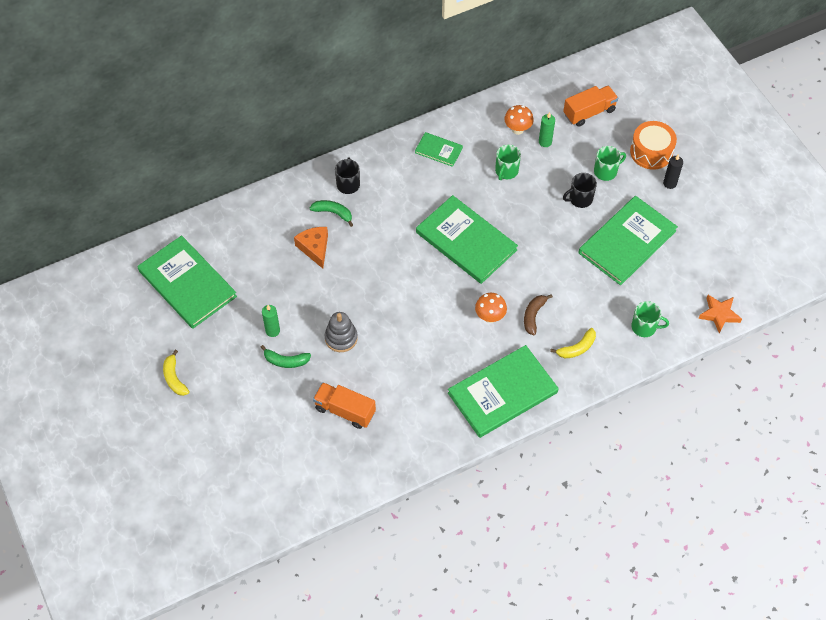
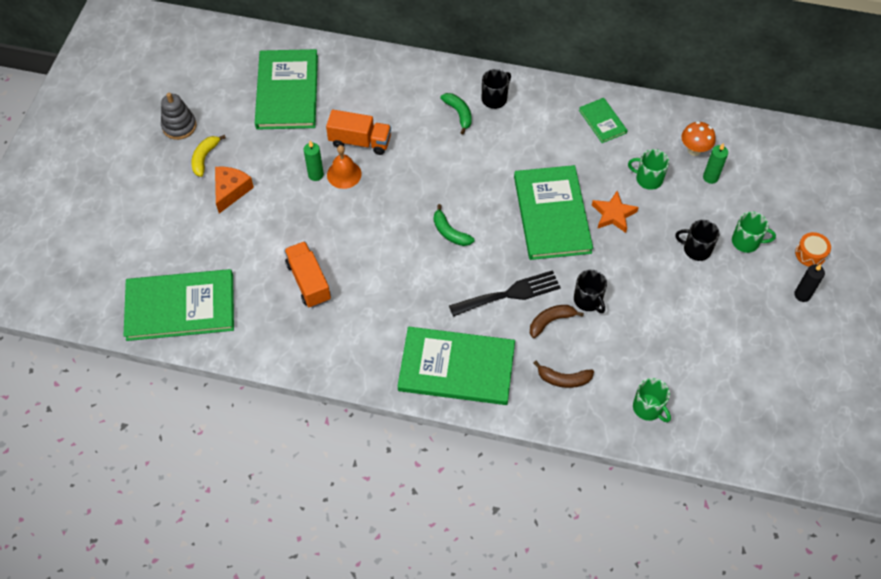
camera: 40 degrees right, 0 degrees up
green banana [261,345,311,368] -> green banana moved to [434,204,474,246]
orange cheese [294,227,328,268] -> orange cheese moved to [215,167,254,213]
grey stacking toy [325,312,358,352] -> grey stacking toy moved to [161,93,196,140]
orange mushroom [475,293,507,323] -> black fork [449,270,561,317]
green mug [495,144,521,180] -> green mug turned 45 degrees clockwise [628,149,669,190]
yellow banana [550,328,596,358] -> brown banana [533,361,594,388]
orange truck [563,86,618,127] -> orange truck moved to [326,109,391,155]
green book [579,196,678,285] -> green book moved to [123,269,234,341]
orange drum [630,121,677,170] -> orange drum [795,232,831,267], size x0.59
orange star [698,295,742,334] -> orange star moved to [592,191,639,233]
none -> orange bell [327,145,362,189]
none -> black mug [574,270,607,313]

